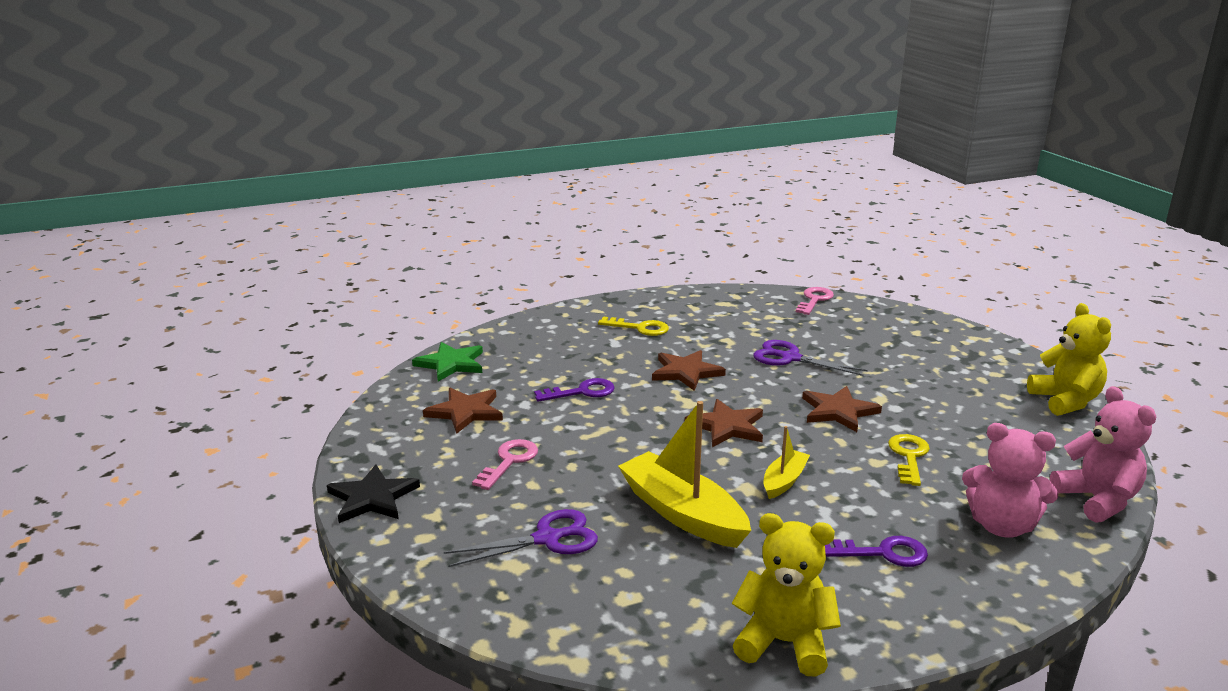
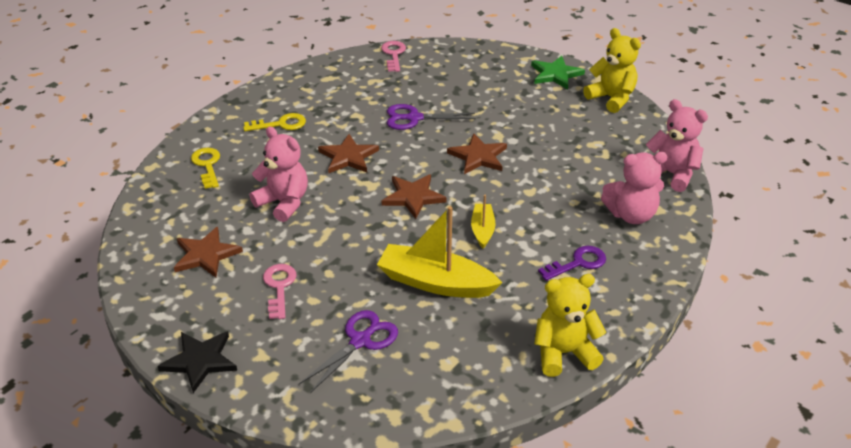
camera: 30 degrees left, 15 degrees up
green star [412,342,483,382] -> green star moved to [531,56,585,89]
purple key [534,378,615,402] -> pink teddy bear [250,127,308,222]
yellow key [888,434,930,486] -> yellow key moved to [191,148,220,189]

